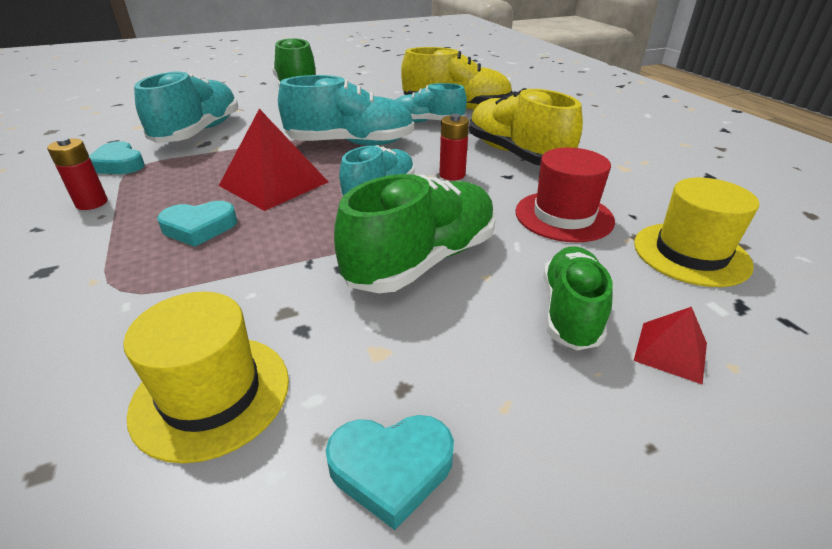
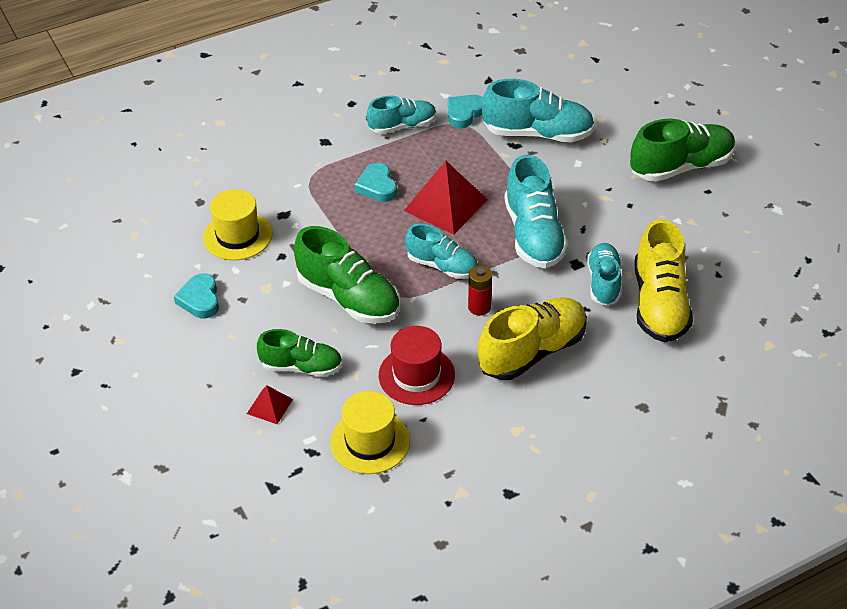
camera: 85 degrees right, 10 degrees up
red battery [47,137,108,210] -> turquoise shoe [367,96,436,134]

